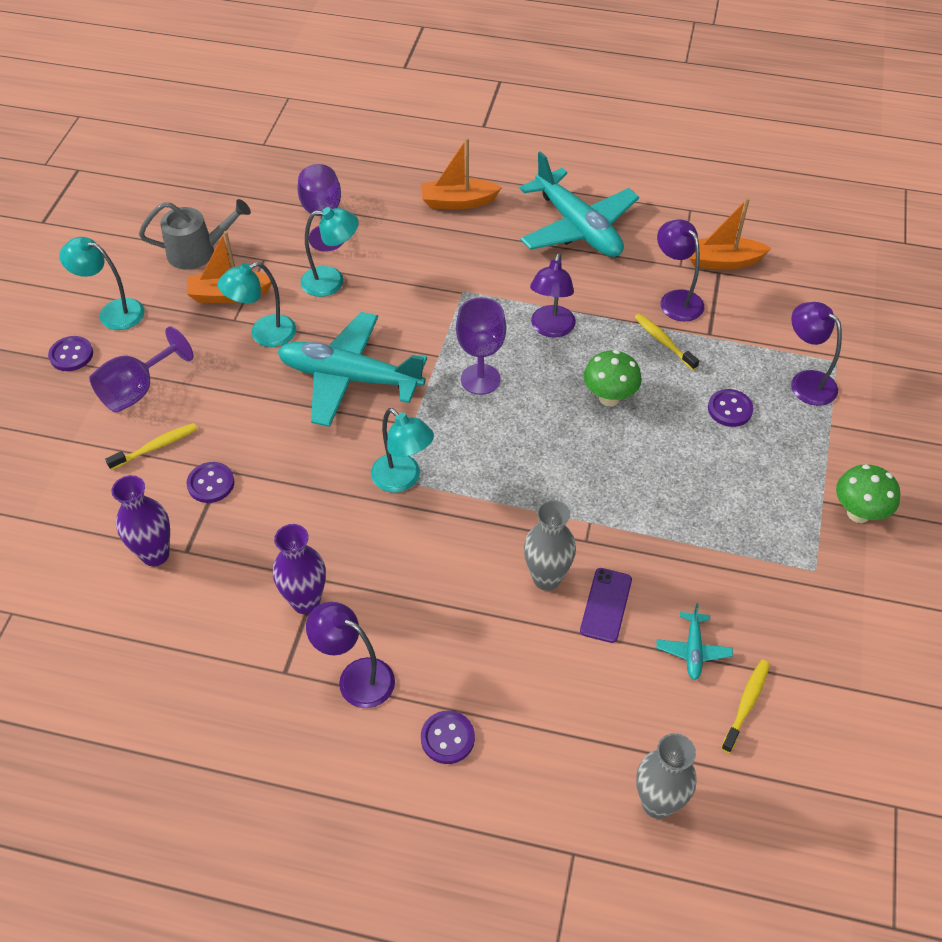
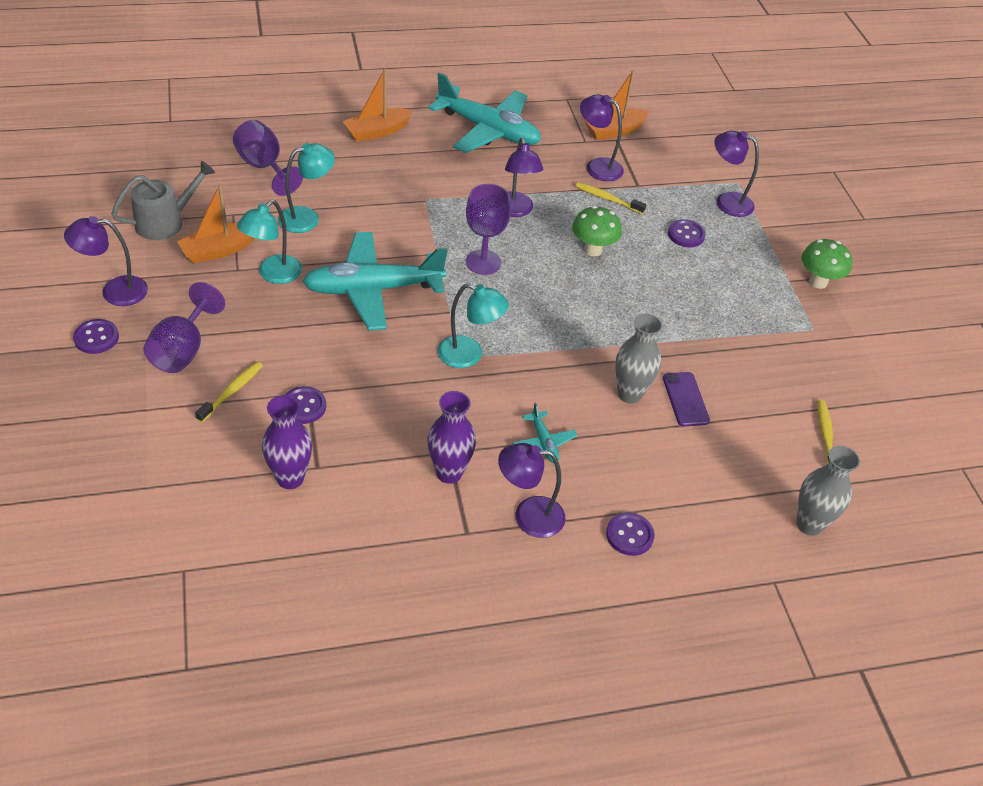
camera: 30 degrees left, 5 degrees down
turquoise lamp [59,237,145,330] -> purple lamp [64,216,148,306]
turquoise plane [656,603,733,680] -> turquoise plane moved to [513,403,577,463]

